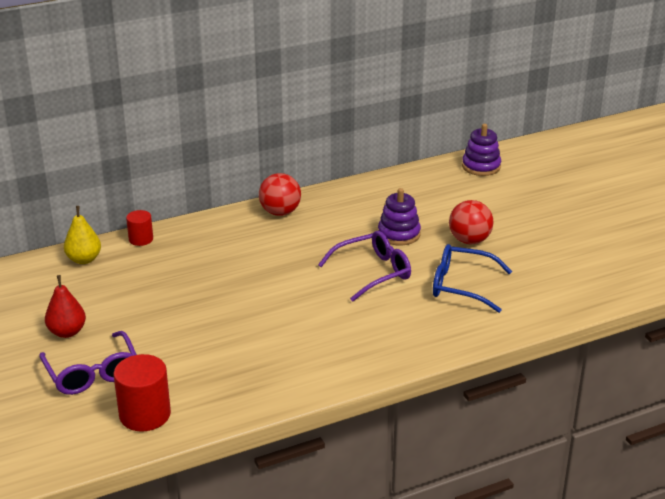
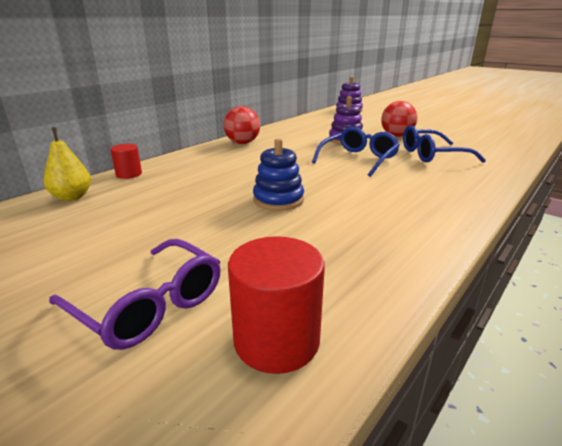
camera: 25 degrees left, 5 degrees down
red pear [45,275,86,338] -> none
purple glasses [318,231,411,301] -> blue glasses [312,127,400,177]
none -> blue stacking toy [253,138,304,211]

